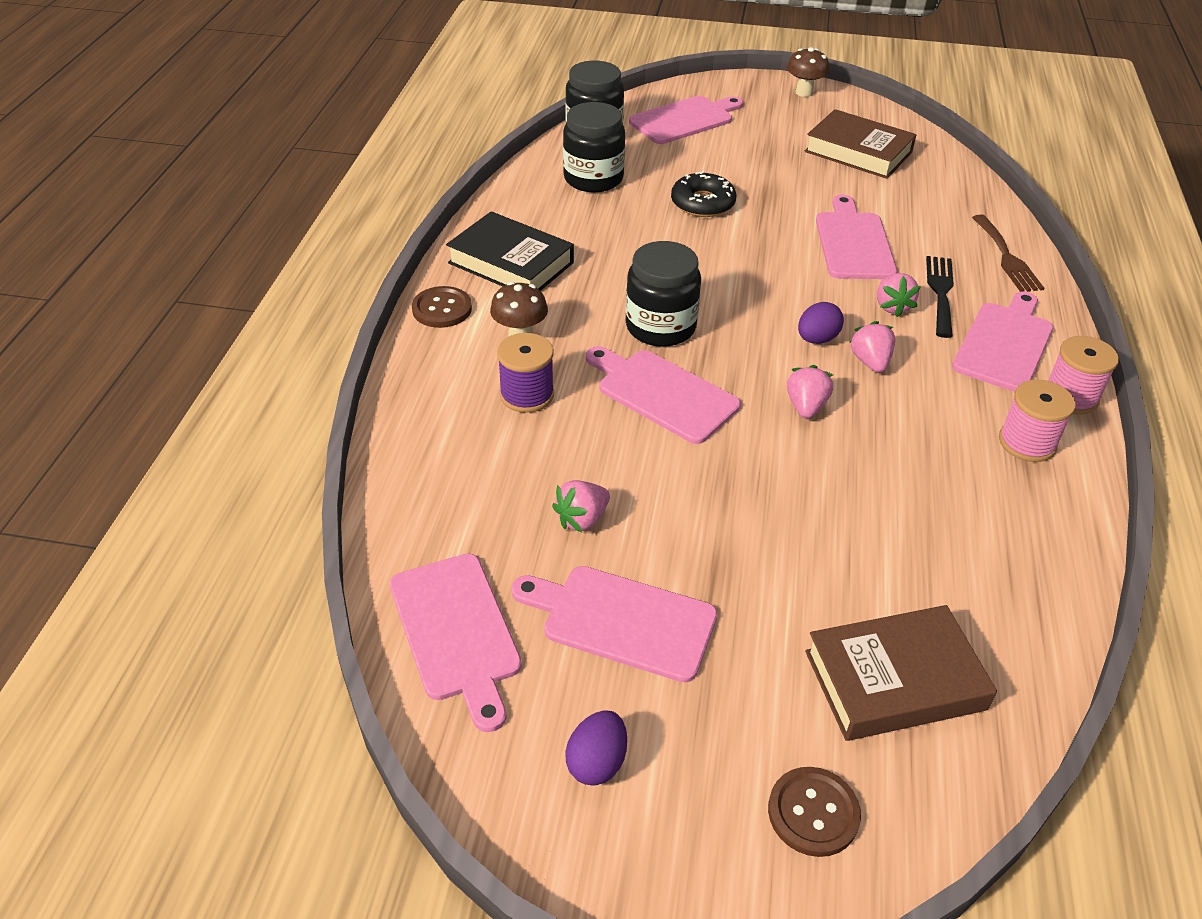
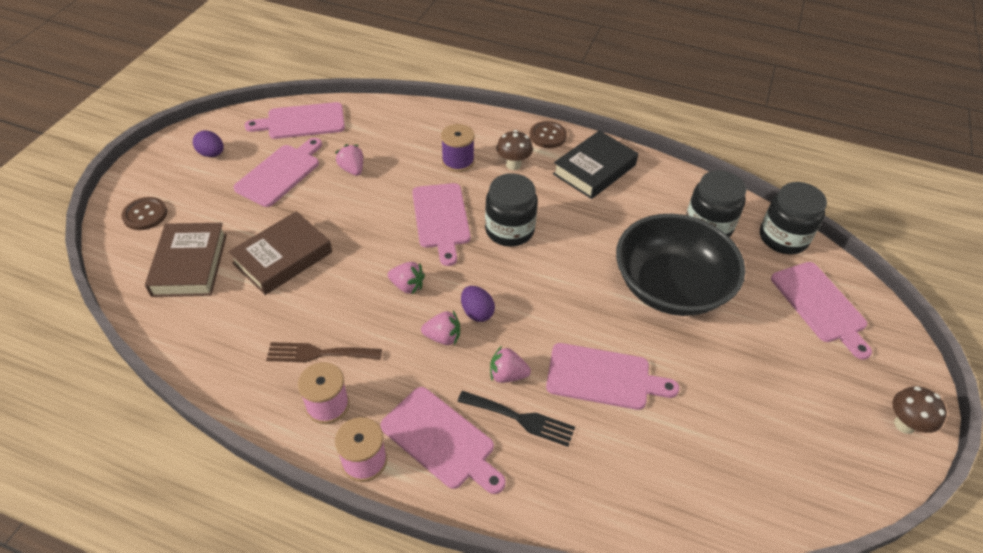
camera: 100 degrees right, 5 degrees up
pink cutting board [586,346,741,444] -> pink cutting board turned 120 degrees clockwise [412,183,471,266]
black donut [671,171,736,217] -> black bowl [616,214,746,316]
brown book [805,109,917,179] -> brown book moved to [228,211,332,295]
brown fork [972,214,1044,292] -> brown fork moved to [266,342,382,362]

